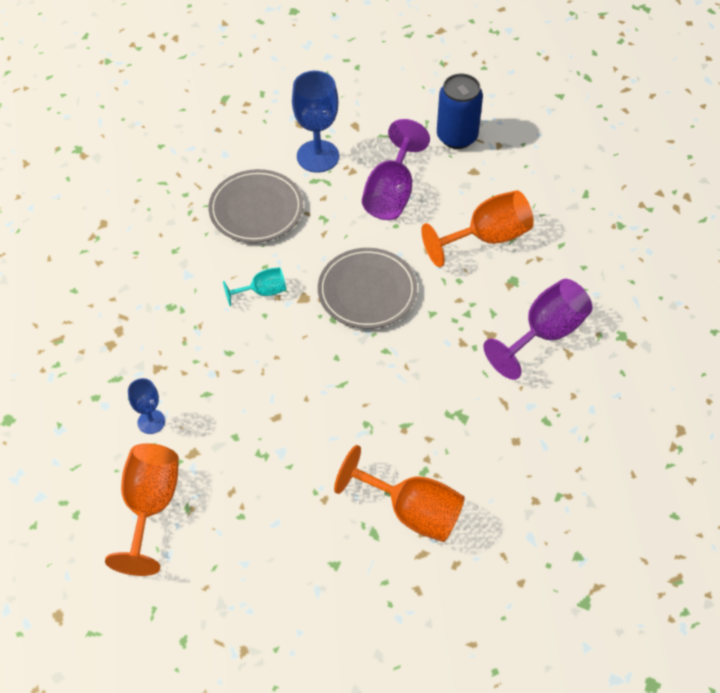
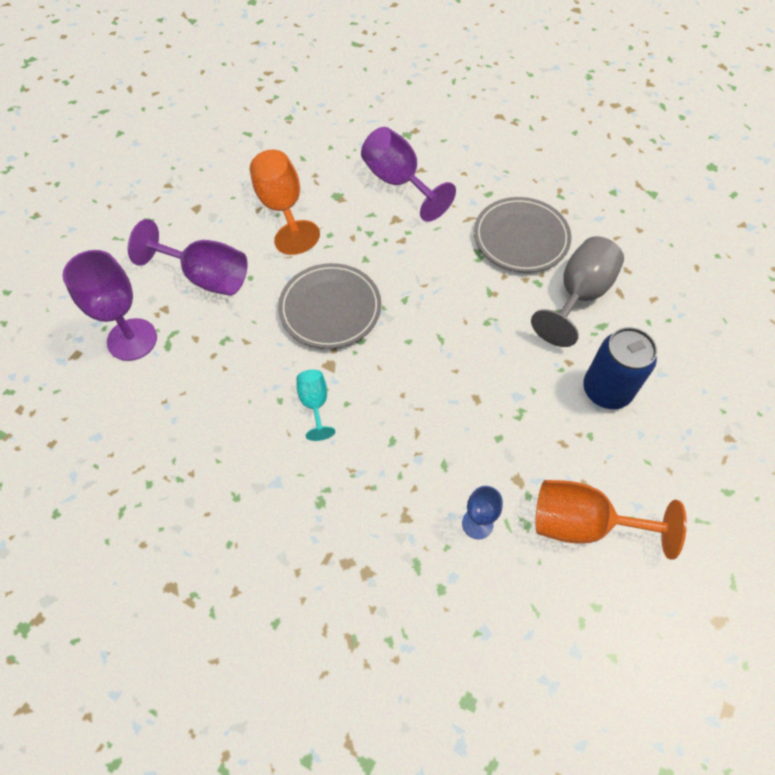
camera: 85 degrees left, 5 degrees up
grey plate [209,169,303,243] -> grey plate moved to [474,197,571,272]
blue goblet [292,71,339,173] -> purple goblet [62,250,157,361]
orange goblet [334,445,465,542] -> grey goblet [531,236,624,347]
blue can [437,74,483,149] -> blue can moved to [583,327,657,409]

